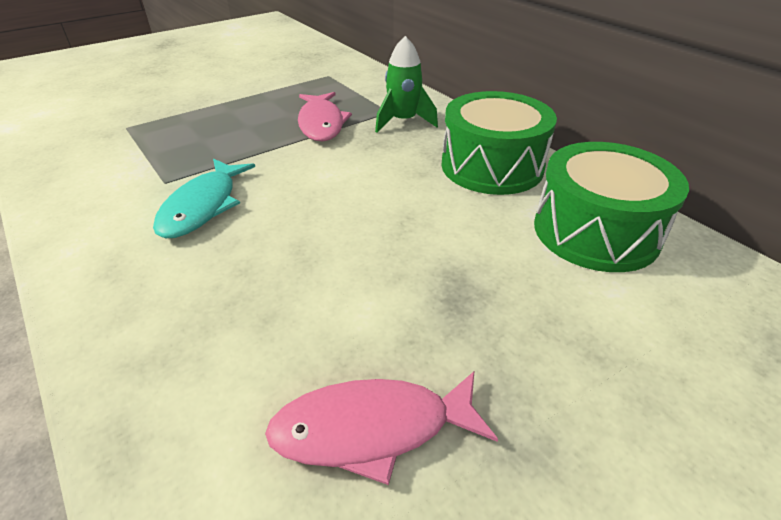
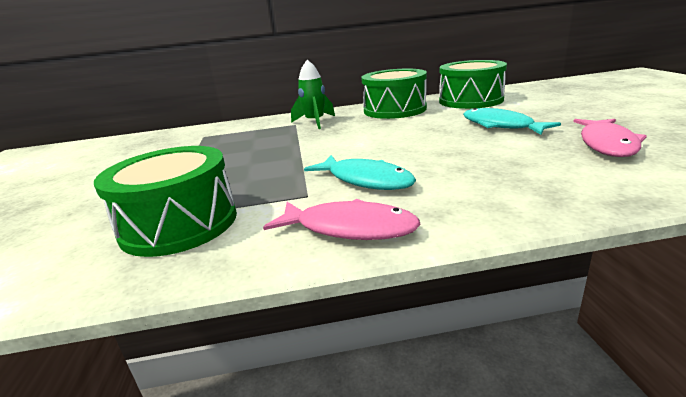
camera: 60 degrees left, 15 degrees down
pink fish [298,92,352,141] -> pink fish moved to [263,199,421,240]
none -> green drum [94,146,237,257]
none -> turquoise fish [463,108,561,135]

